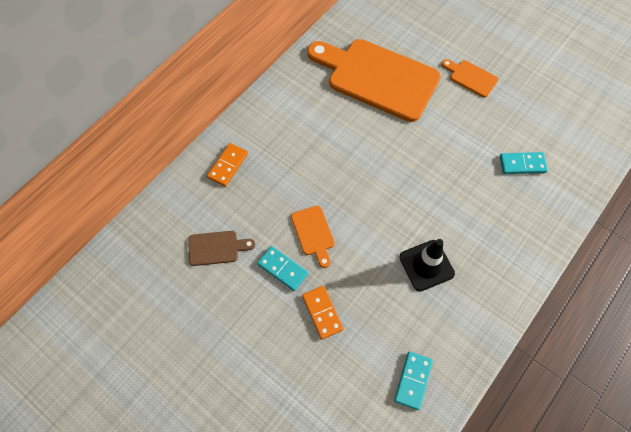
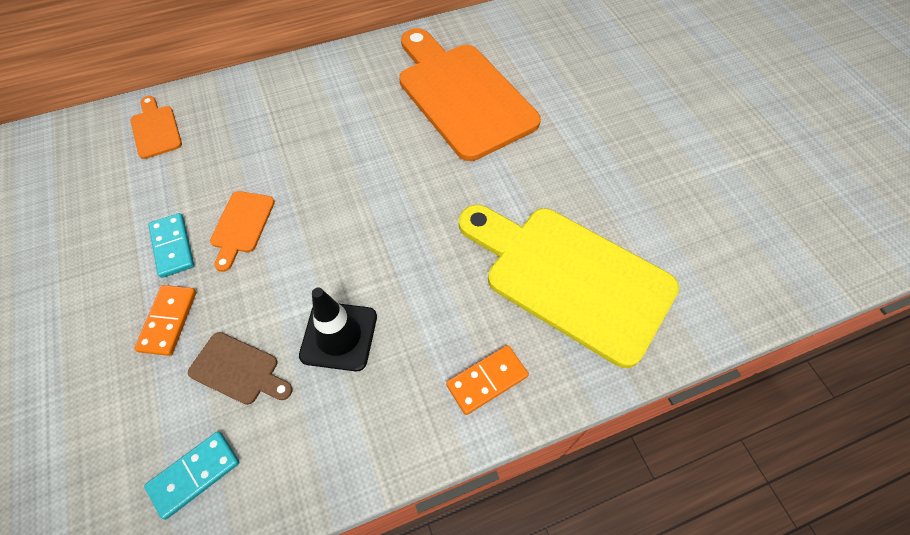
camera: 30 degrees right, 5 degrees down
brown cutting board [188,231,255,266] -> brown cutting board moved to [188,332,293,405]
orange domino [207,143,248,187] -> orange domino moved to [446,345,529,415]
orange cutting board [442,59,498,97] -> orange cutting board moved to [130,96,182,159]
turquoise domino [500,152,548,174] -> yellow cutting board [459,205,679,368]

